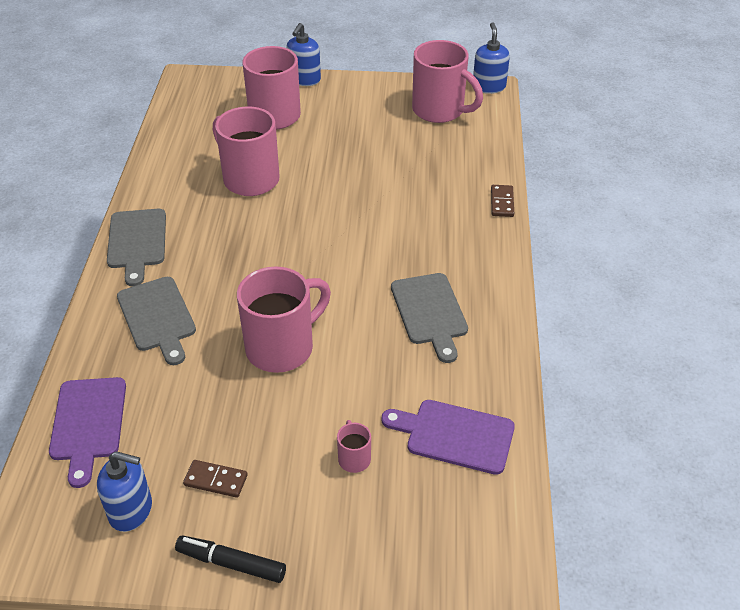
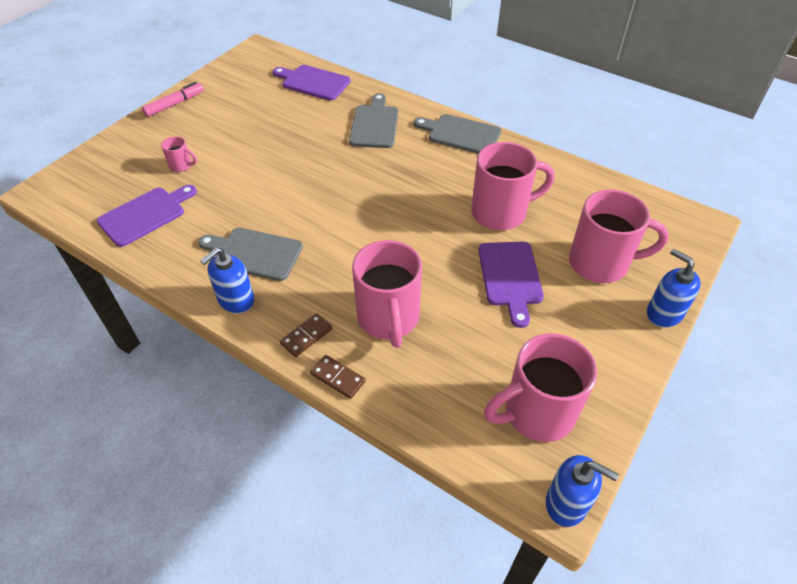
camera: 120 degrees right, 5 degrees up
blue soap dispenser [97,451,152,532] -> blue soap dispenser moved to [200,247,254,313]
grey cutting board [117,277,196,365] -> grey cutting board turned 90 degrees clockwise [349,93,398,148]
black marker [175,535,286,583] -> pink marker [142,82,204,117]
brown domino [183,460,248,498] -> brown domino moved to [280,313,332,357]
pink mug [237,267,331,373] -> pink mug moved to [352,240,422,348]
none -> purple cutting board [478,242,544,328]

